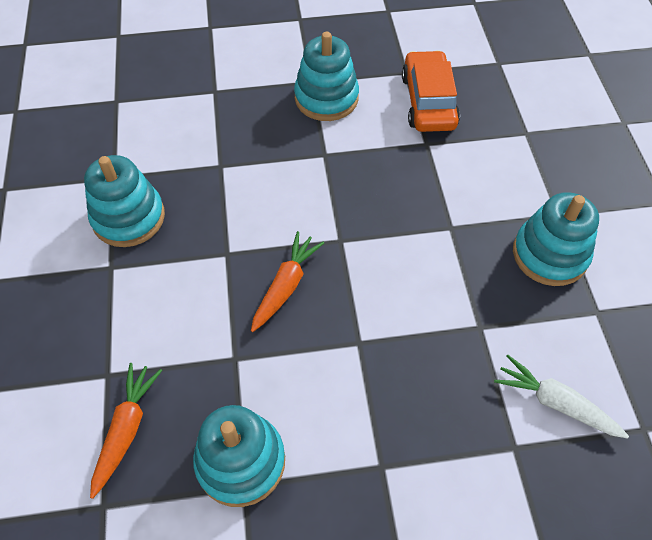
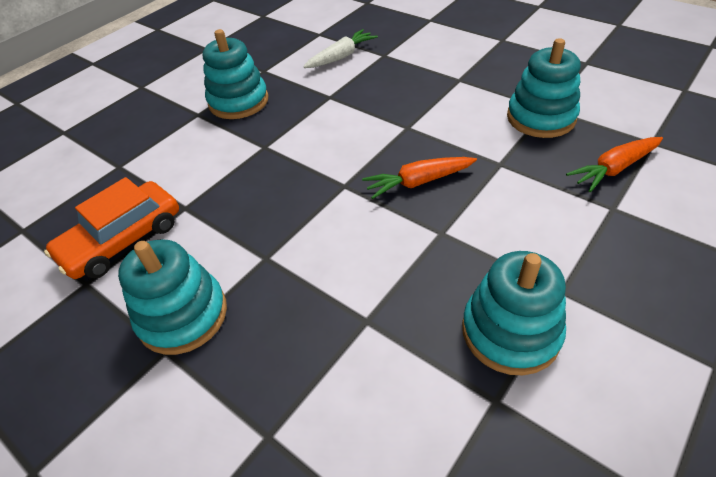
camera: 130 degrees left, 10 degrees down
white carrot [494,355,629,439] -> white carrot turned 120 degrees counterclockwise [303,29,378,68]

